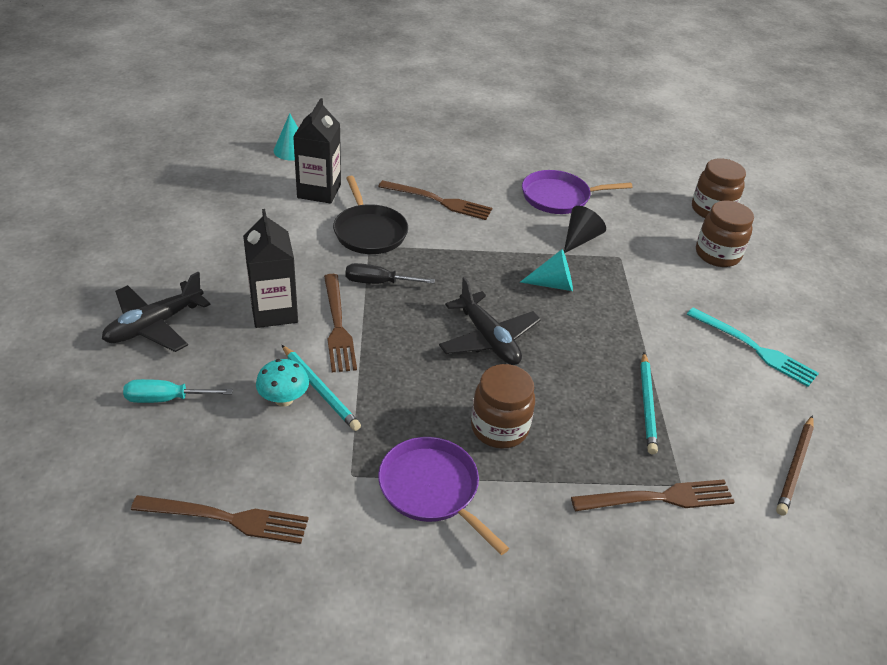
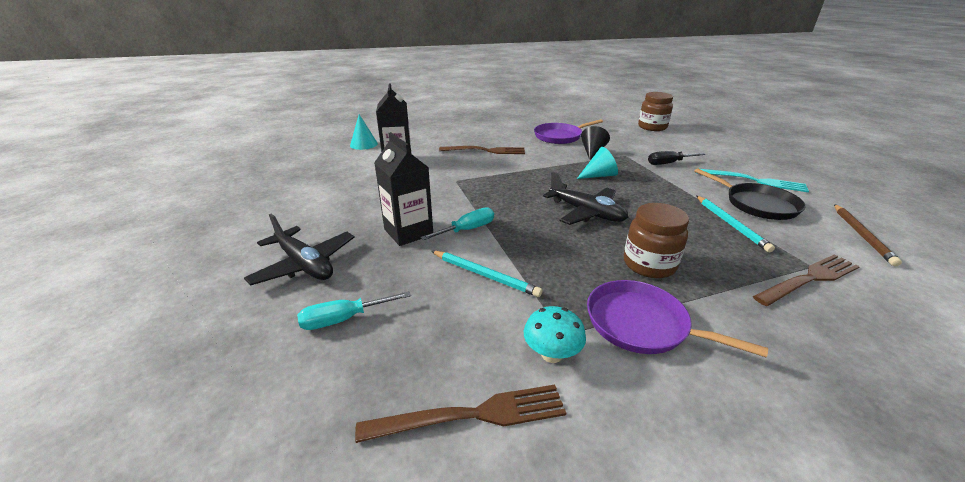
camera: 15 degrees left, 10 degrees down
black plane [102,272,211,352] -> black plane turned 75 degrees counterclockwise [244,214,355,285]
turquoise mushroom [256,359,309,407] -> turquoise mushroom moved to [524,306,586,363]
brown fork [324,274,357,372] -> turquoise screwdriver [420,207,494,240]
black pan [333,176,408,254] -> black pan moved to [694,168,806,220]
black screwdriver [346,263,435,284] -> black screwdriver moved to [648,151,706,165]
brown jar [696,201,754,267] -> none

